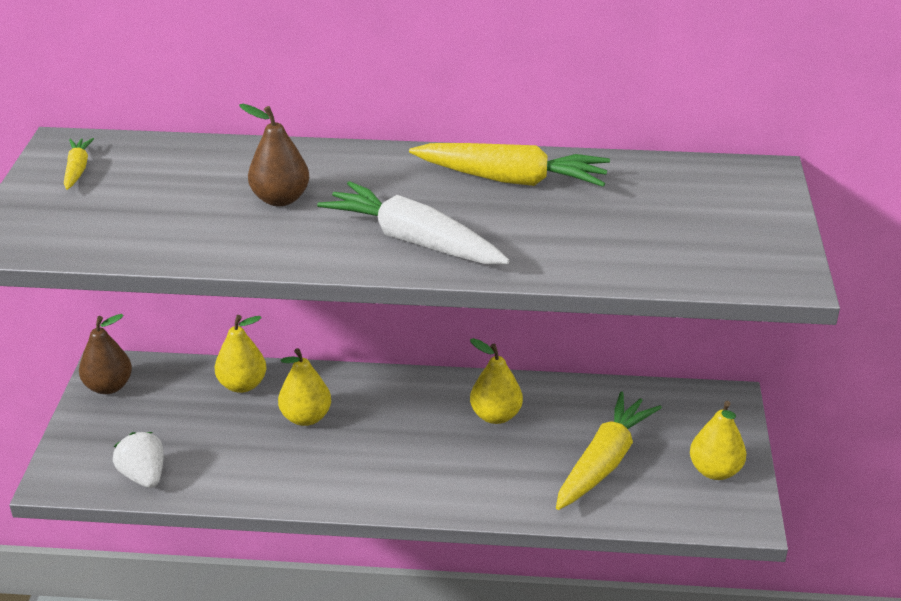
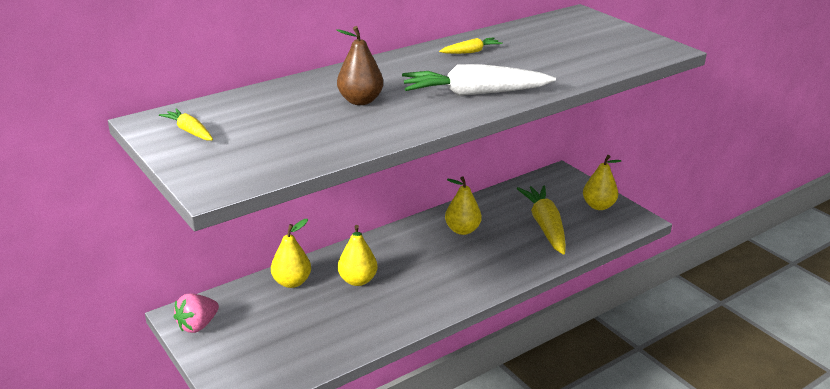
camera: 40 degrees left, 5 degrees down
brown pear [79,314,132,394] -> pink strawberry [174,294,219,333]
white strawberry [113,432,164,488] -> none
yellow carrot [409,143,610,187] -> yellow carrot [439,38,503,54], size x0.49

